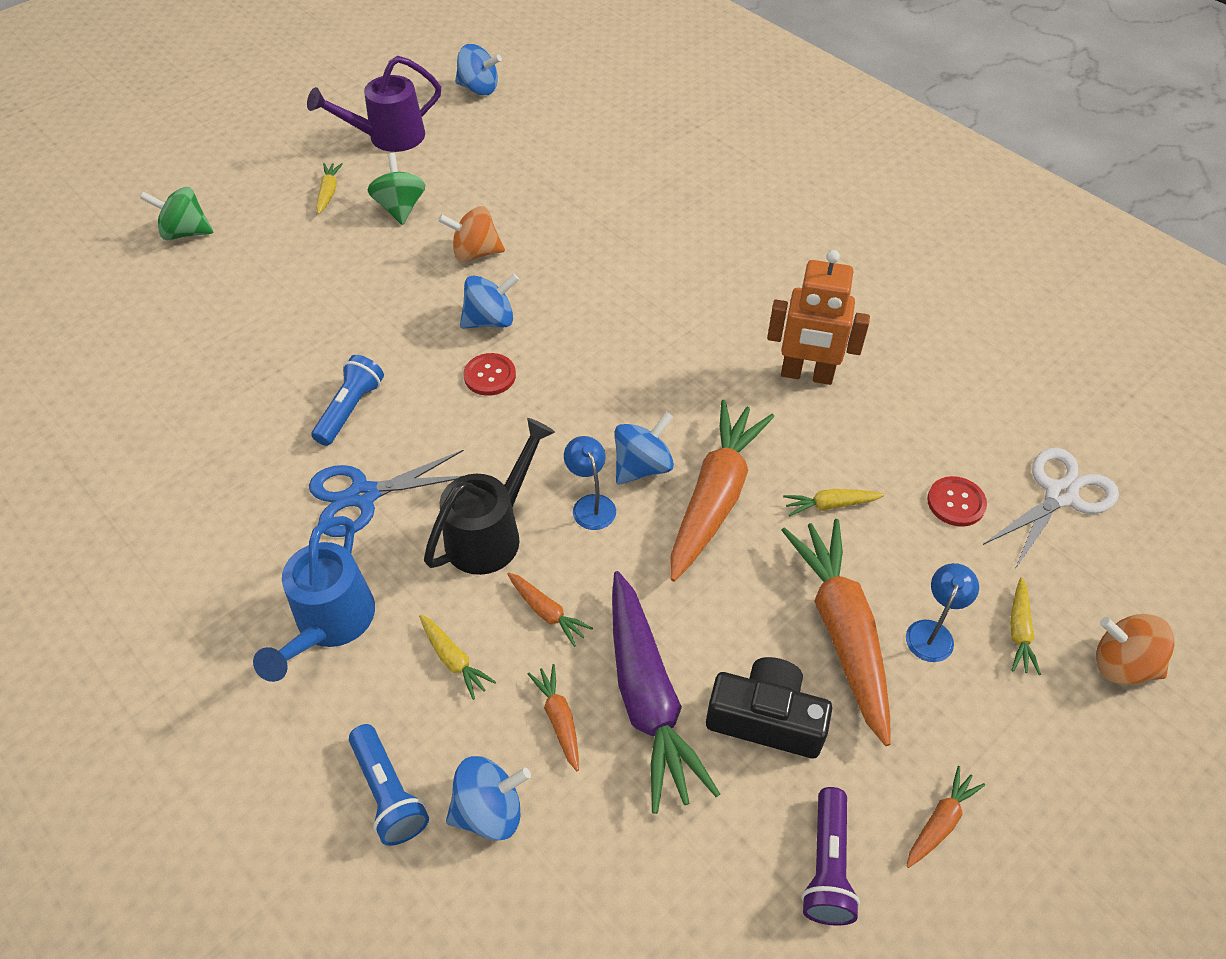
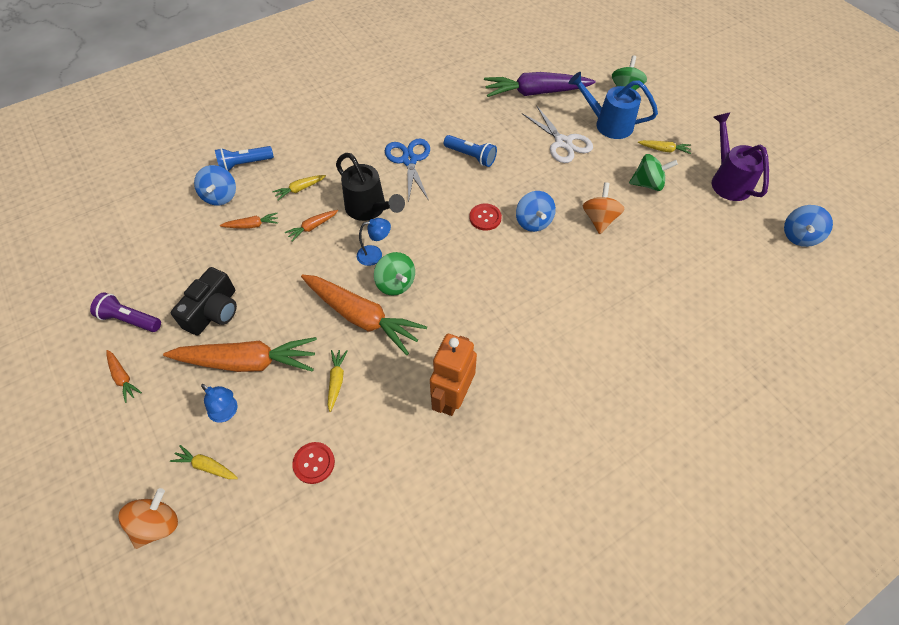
camera: 100 degrees right, 5 degrees up
blue watering can [253,516,375,682] -> blue watering can moved to [568,72,658,139]
purple carrot [612,571,720,814] -> purple carrot moved to [484,72,596,97]
blue spinning top [615,412,674,485] -> green spinning top [374,252,415,296]
white scissors [983,448,1119,569] -> white scissors moved to [522,106,593,163]

